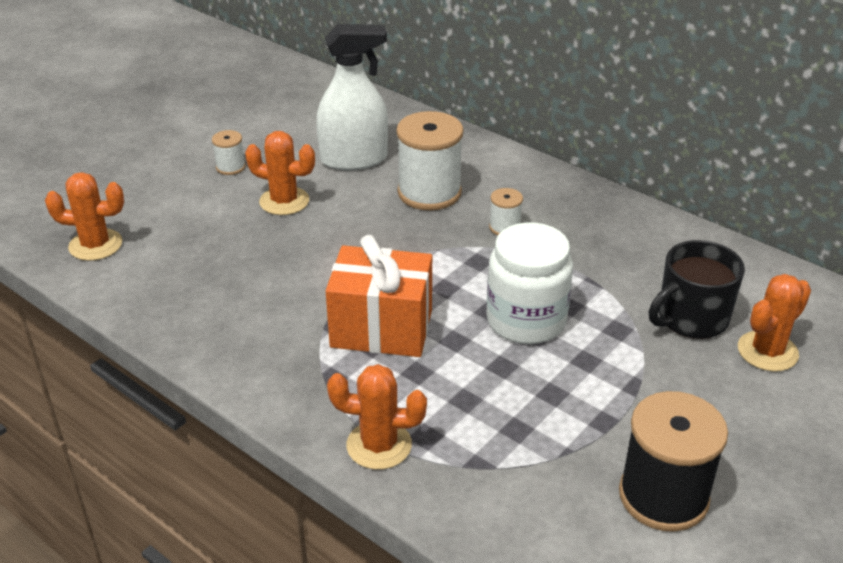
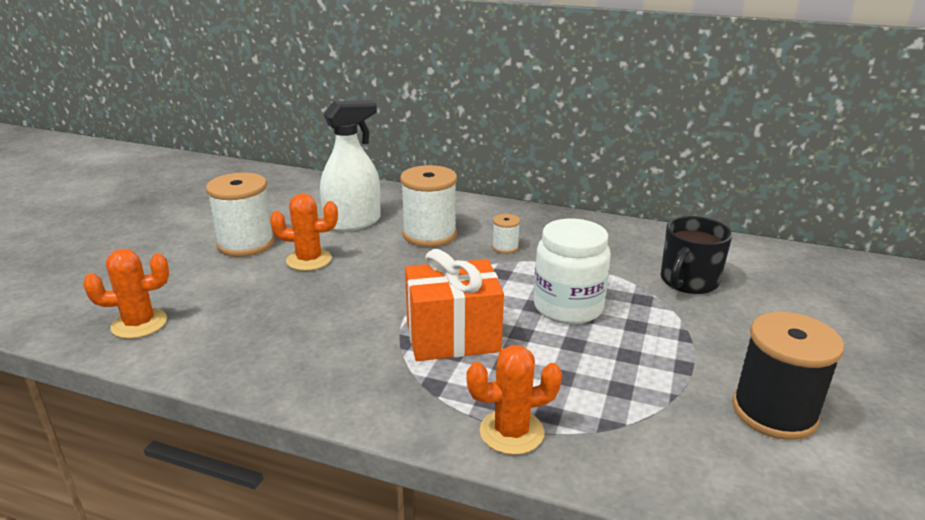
camera: 20 degrees left, 10 degrees down
white spool [212,130,246,175] -> white spool [206,172,275,257], size x2.10
orange cactus [738,274,811,372] -> none

